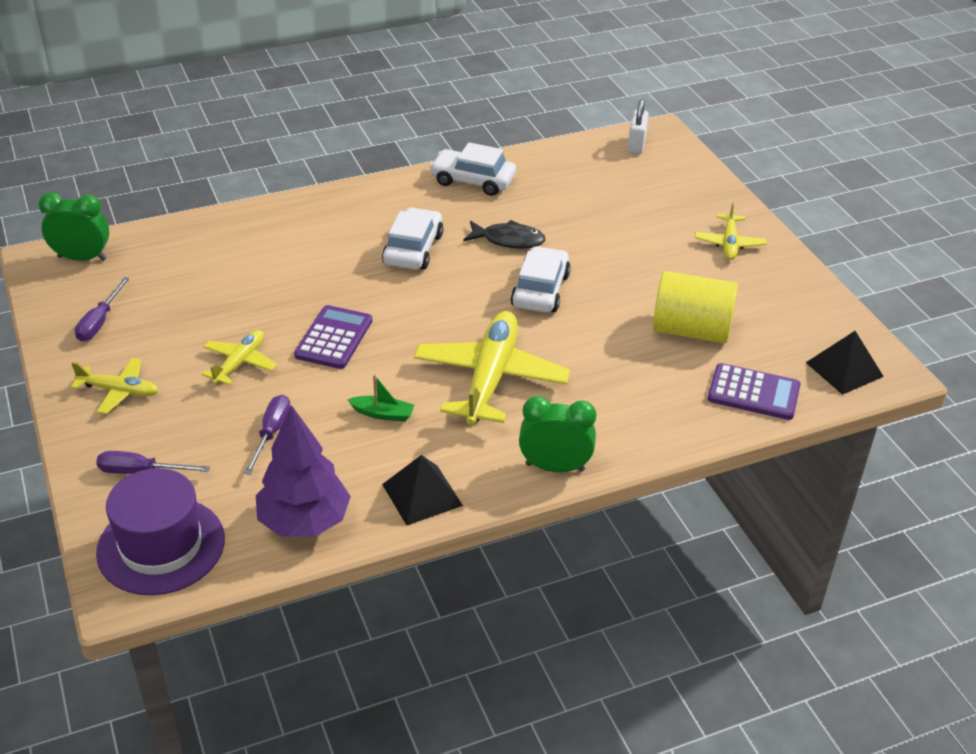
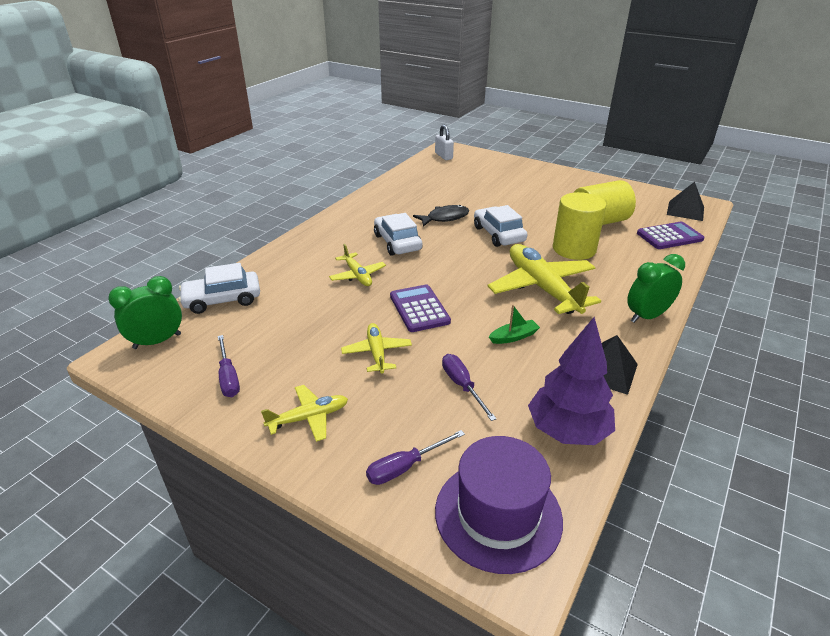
camera: 35 degrees left, 5 degrees down
white car [430,142,516,196] -> white car moved to [178,263,260,314]
yellow plane [695,202,767,260] -> yellow plane moved to [329,244,386,286]
none -> yellow cylinder [553,192,606,260]

